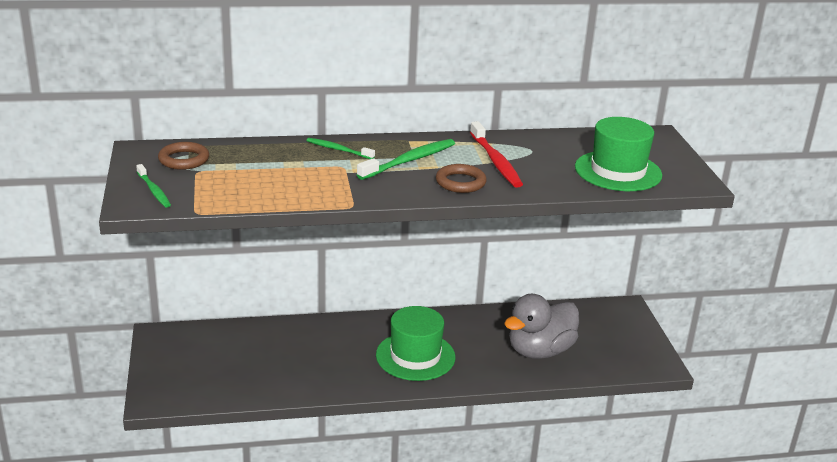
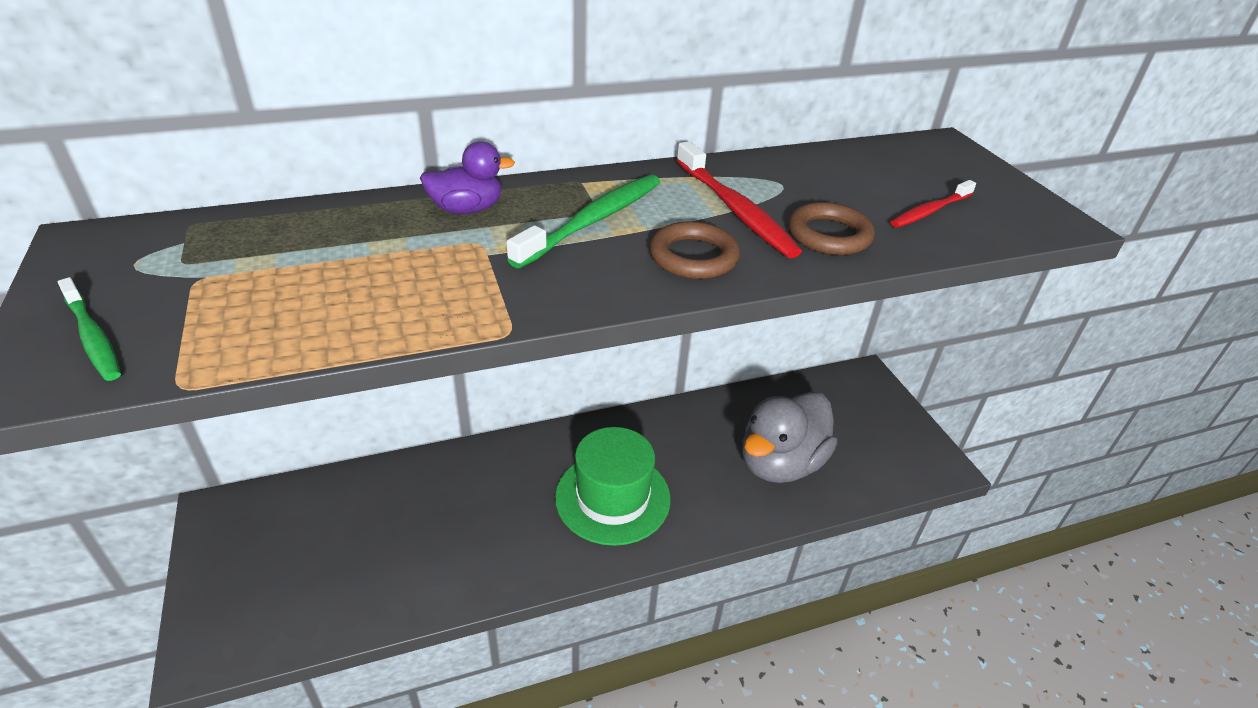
camera: 10 degrees left, 10 degrees up
brown ring [158,142,209,170] -> brown ring moved to [788,202,875,255]
green toothbrush [306,138,375,159] -> purple duck [420,141,515,214]
green hat [575,117,662,191] -> red toothbrush [891,180,976,228]

